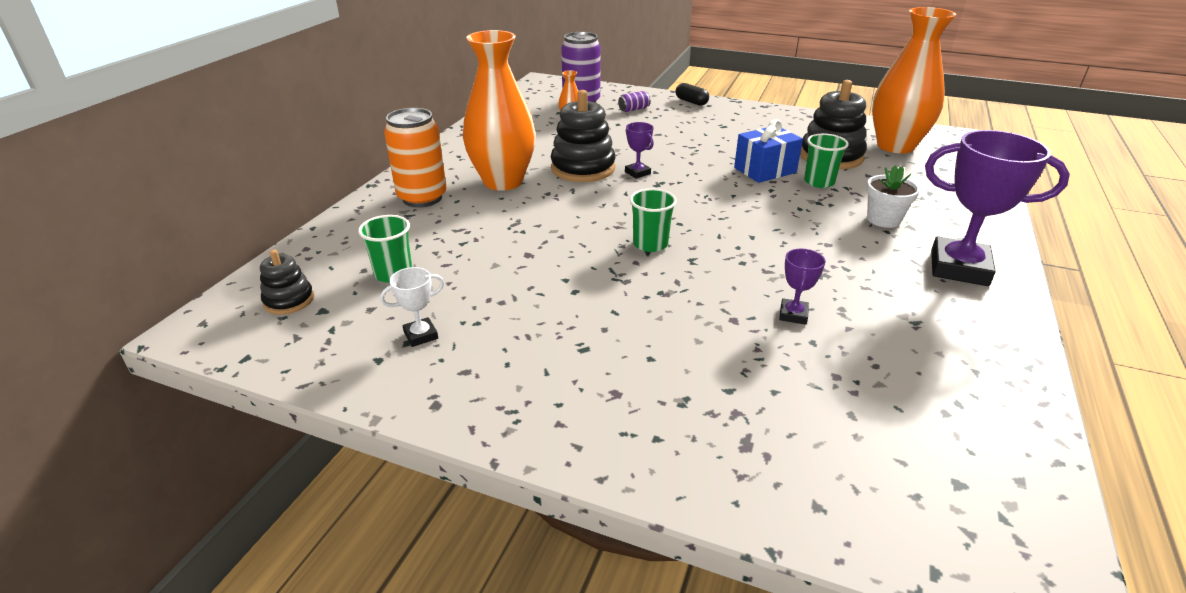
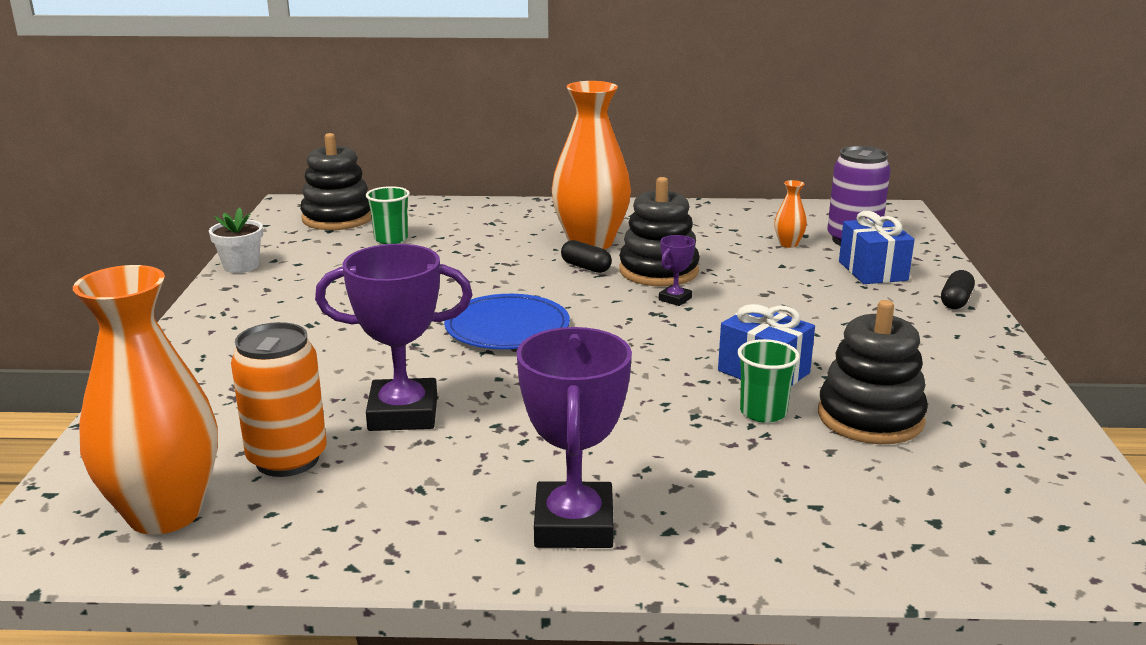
camera: 70 degrees right, 10 degrees down
black stacking toy [260,250,314,315] -> black stacking toy [300,133,372,230], size x1.84
white trophy [380,267,444,347] -> none
orange can [384,108,447,208] -> orange can moved to [231,322,327,477]
purple can [618,91,651,112] -> blue gift [839,211,915,284]
green cup [630,188,677,252] -> blue plate [444,294,570,349]
purple trophy [779,249,826,325] -> purple trophy [315,244,472,431], size x2.16
white flower pot [866,165,920,228] -> white flower pot moved to [209,207,263,273]
orange vase [872,7,956,154] -> orange vase moved to [73,265,218,535]
none -> black capsule [561,240,612,273]

